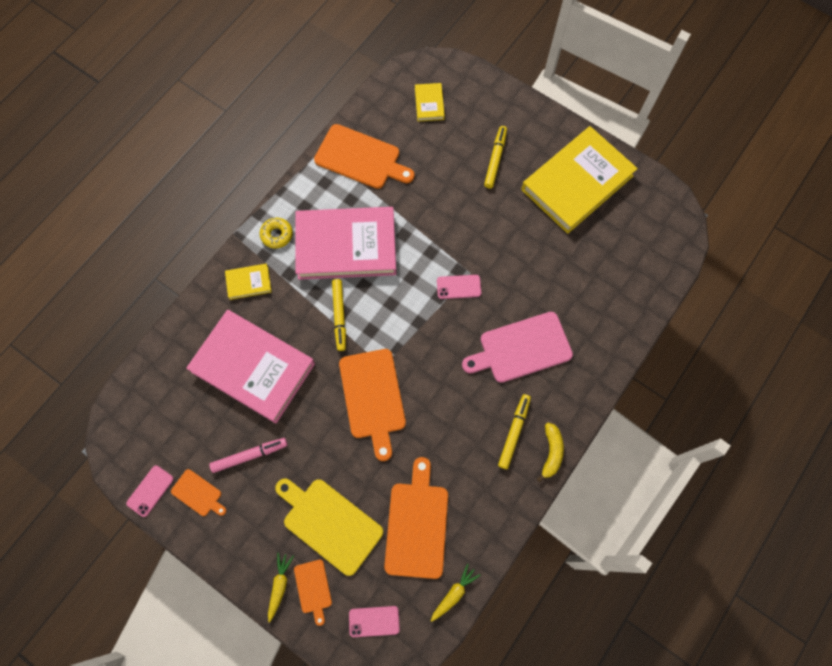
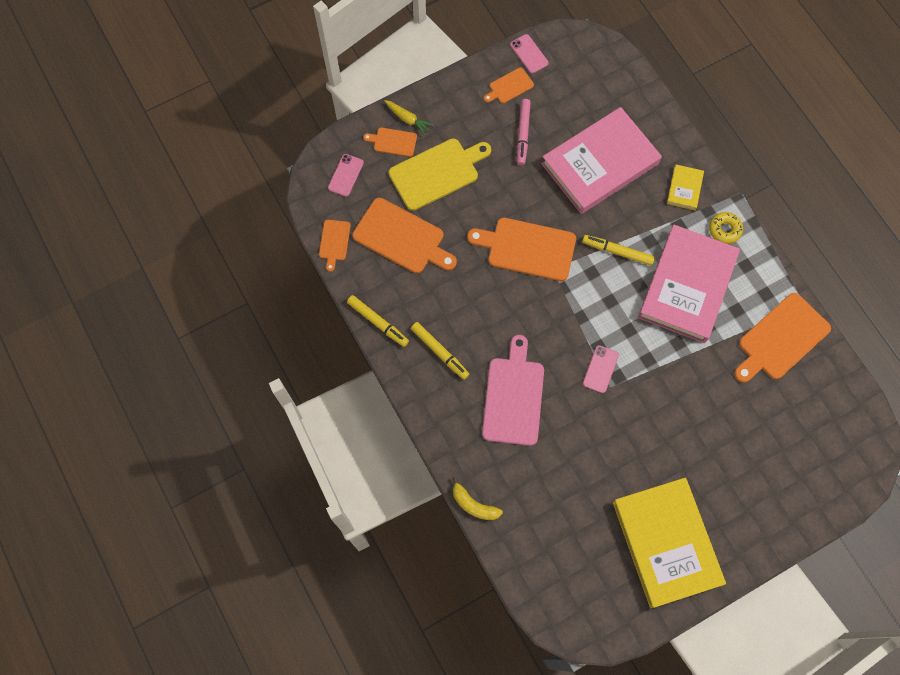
camera: 115 degrees right, 0 degrees up
yellow book [415,83,445,121] -> none
yellow carrot [431,564,481,622] -> orange cutting board [319,220,351,272]
yellow marker [484,126,507,189] -> yellow marker moved to [347,295,409,347]
yellow banana [537,423,564,482] -> yellow banana moved to [453,477,503,520]

